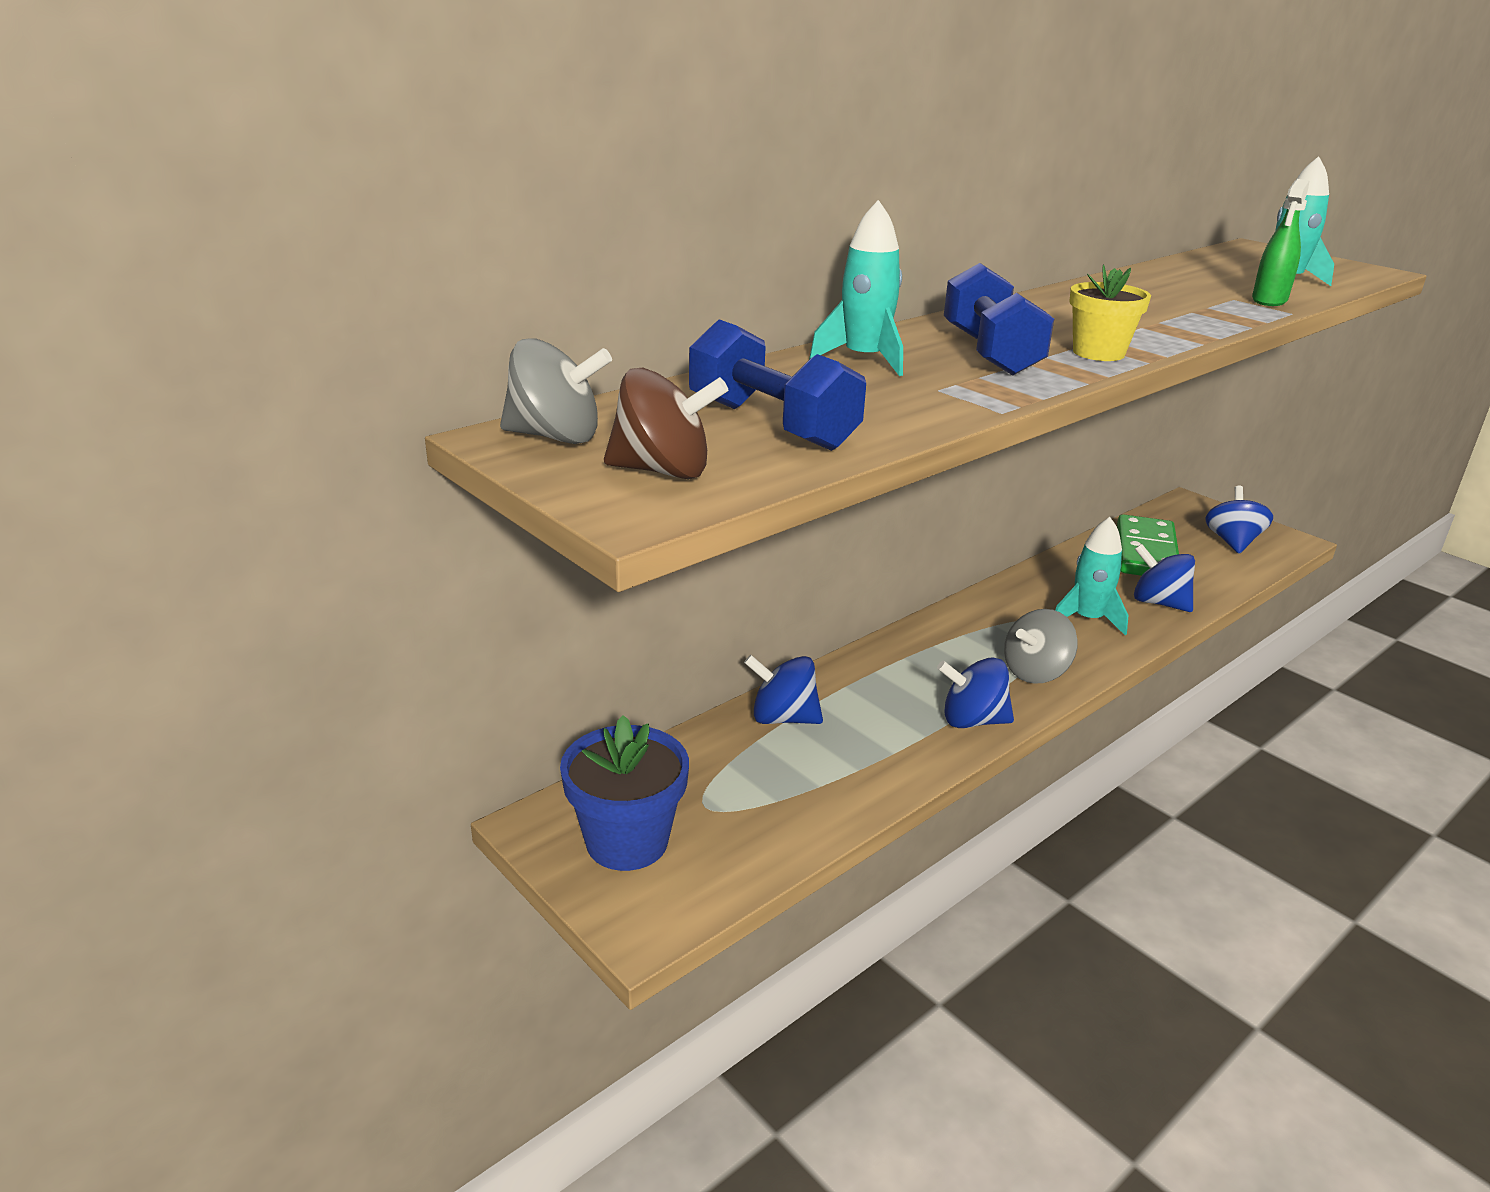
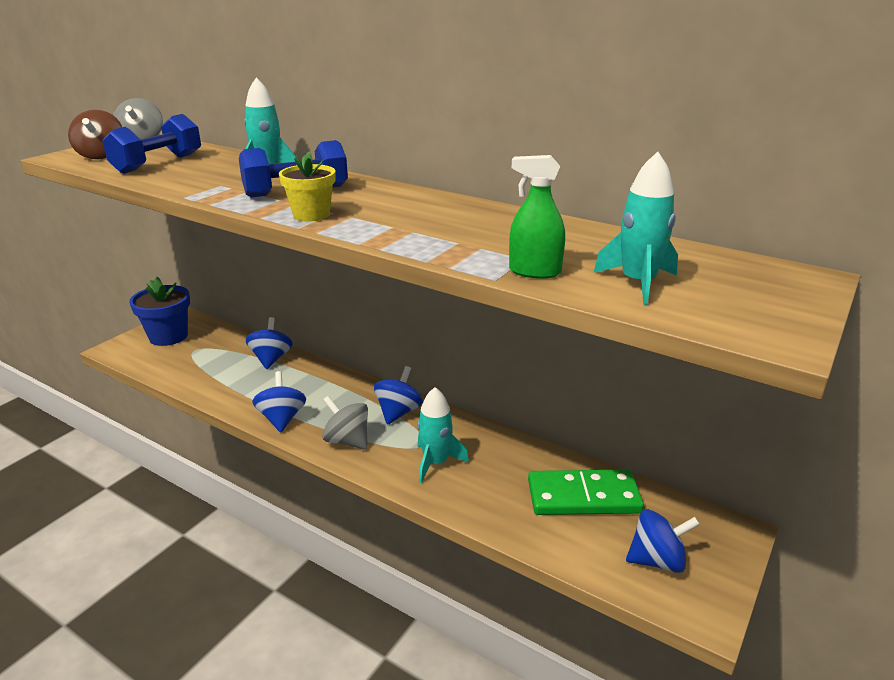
camera: 75 degrees right, 0 degrees up
blue spinning top [1134,544,1195,612] -> blue spinning top moved to [374,366,423,425]

